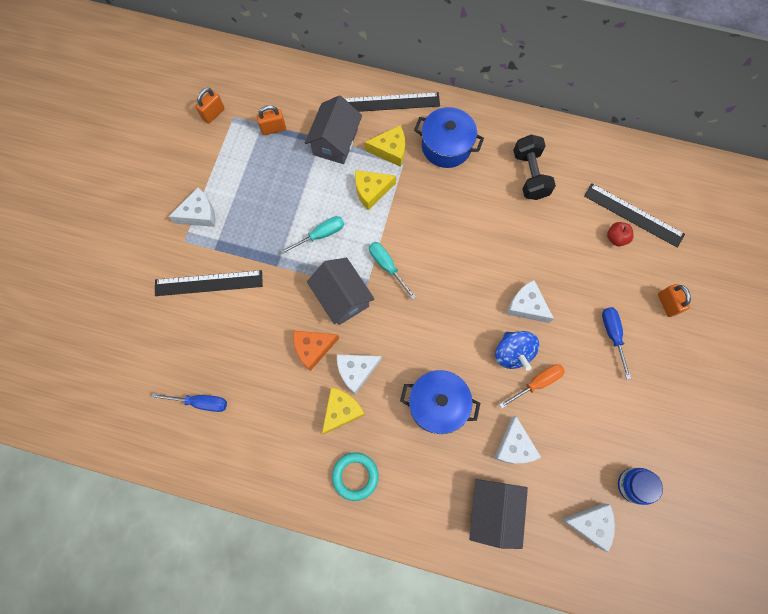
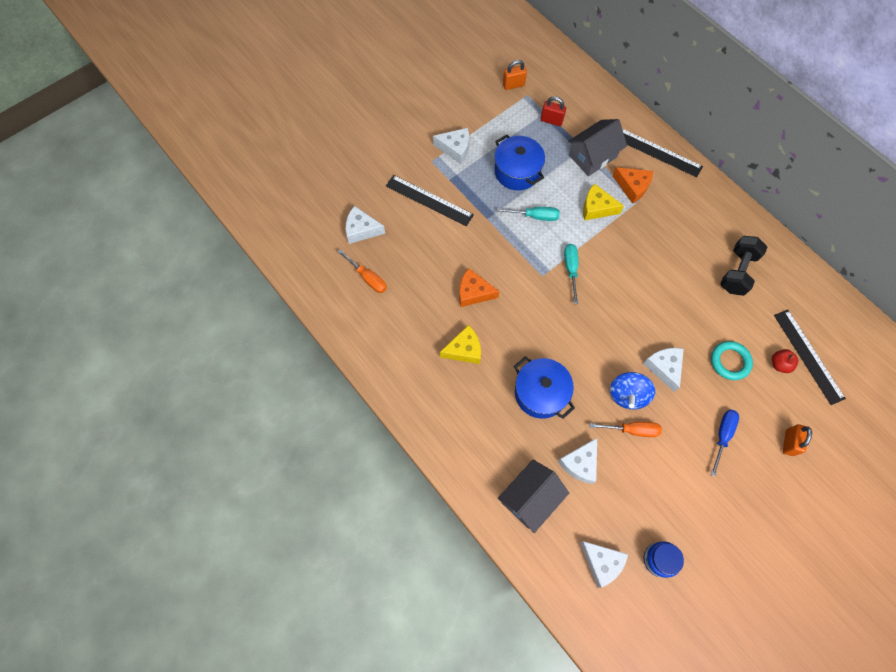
camera: 35 degrees right, 5 degrees down
blue screwdriver [151,393,227,412] -> orange screwdriver [337,249,387,293]
orange padlock [257,105,286,135] -> red padlock [541,96,566,126]
grey house [307,258,375,325] -> none
turquoise ring [332,452,379,501] -> turquoise ring moved to [711,341,753,380]
white cheese [337,355,382,394] -> white cheese moved to [346,206,385,244]
yellow cheese [365,125,405,167] -> orange cheese [613,167,653,204]
blue pot [414,107,484,168] -> blue pot moved to [494,135,545,190]

